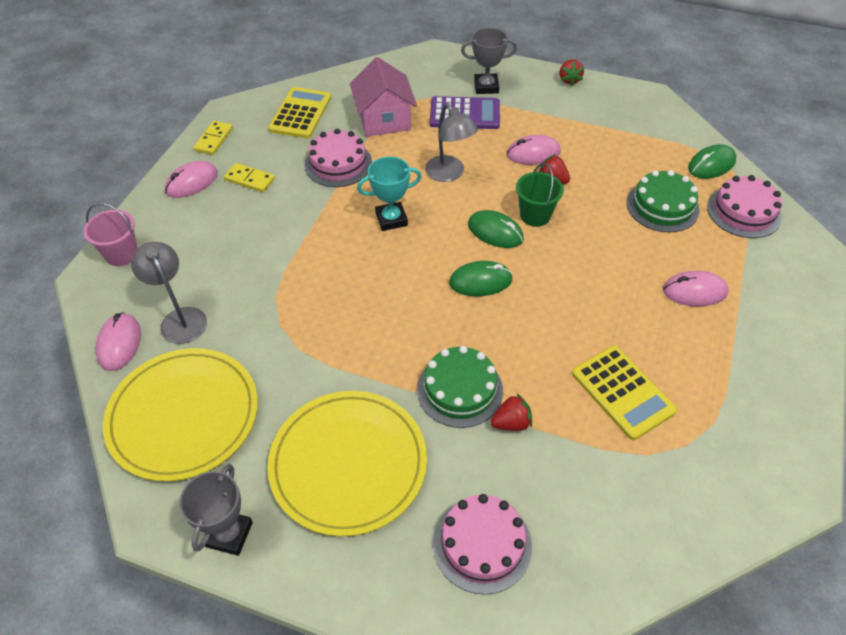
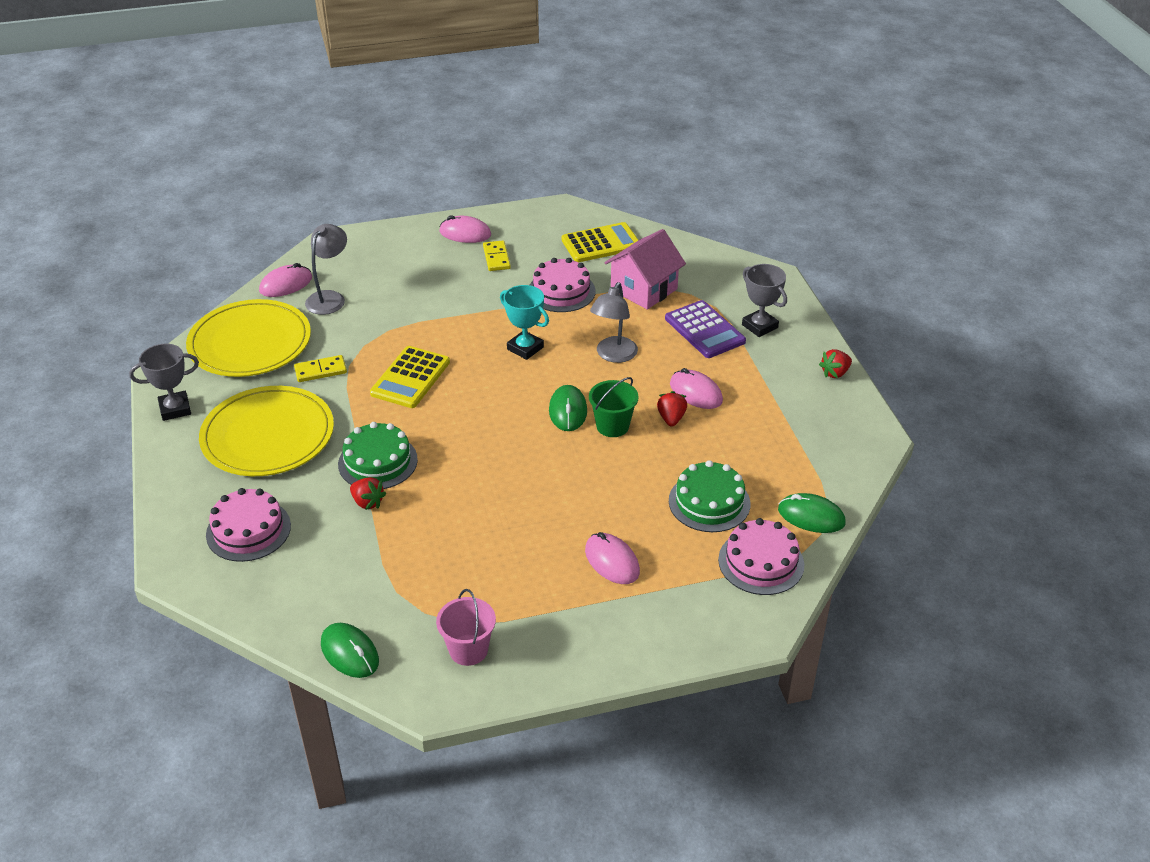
camera: 55 degrees right, 10 degrees down
pink bucket [83,203,138,266] -> pink bucket moved to [436,589,496,666]
yellow domino [193,121,233,155] -> yellow domino moved to [294,355,347,382]
green mouse [449,261,513,296] -> green mouse moved to [321,623,379,678]
yellow calculator [572,346,677,440] -> yellow calculator moved to [370,346,450,408]

